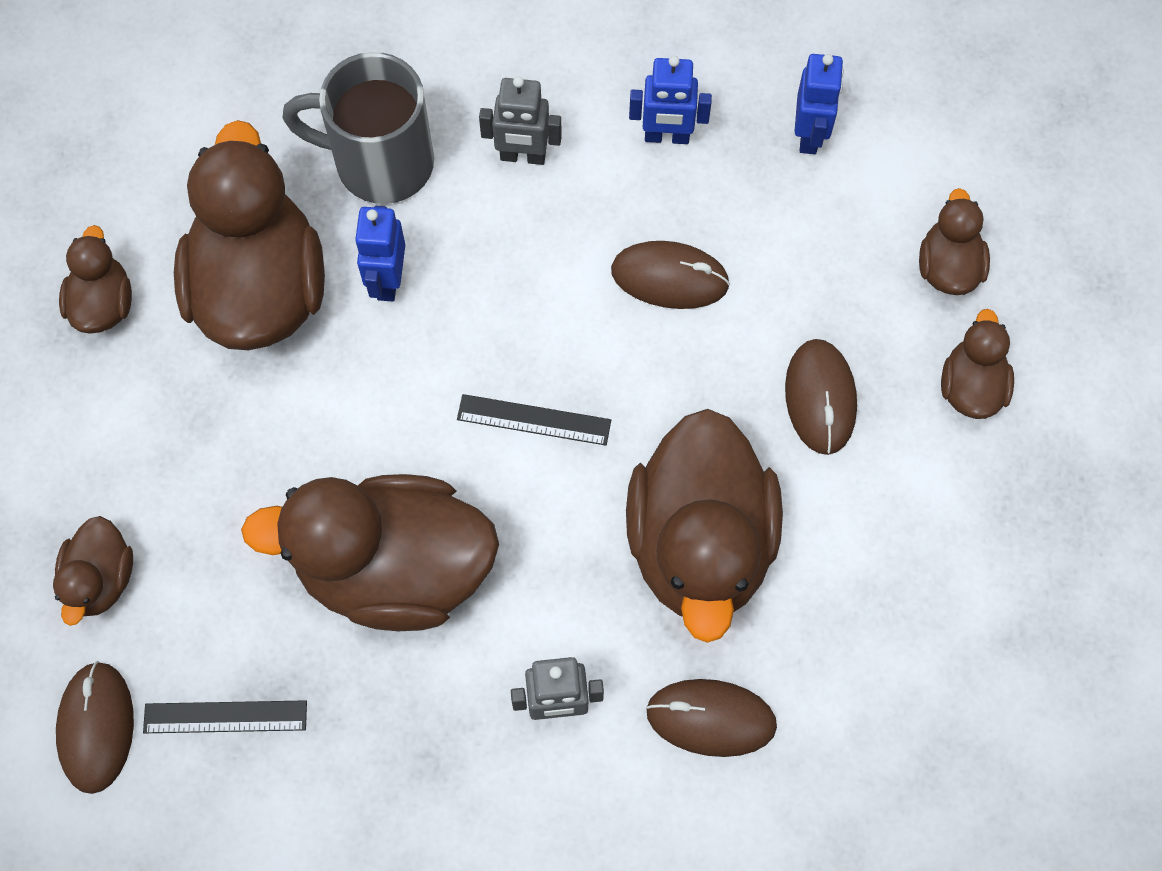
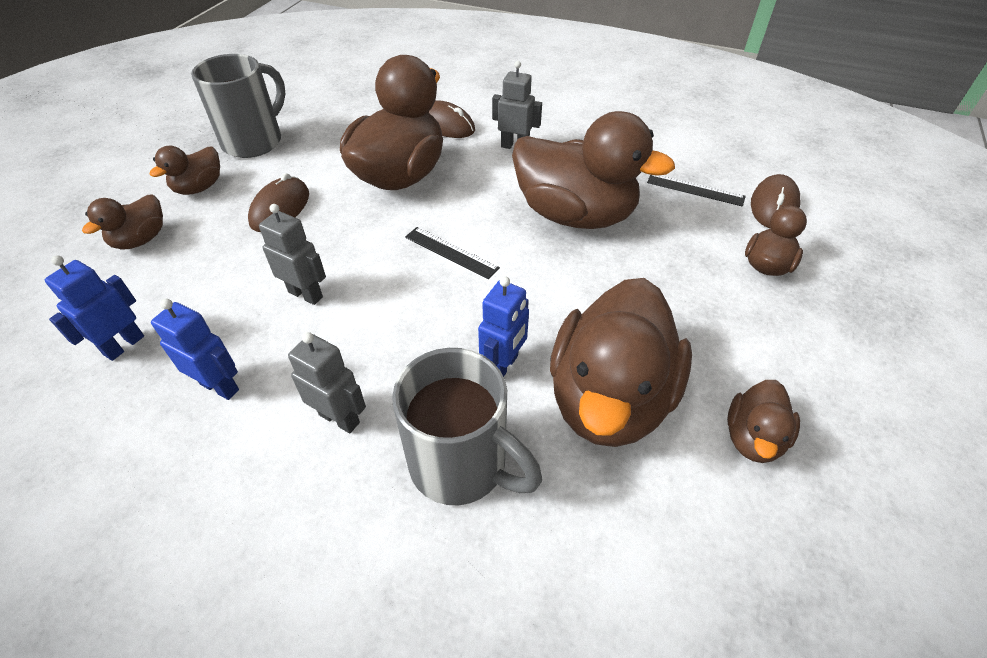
camera: 155 degrees left, 20 degrees down
brown mouse [611,241,730,309] -> grey robot [259,204,326,305]
none -> grey mug [191,54,285,158]

